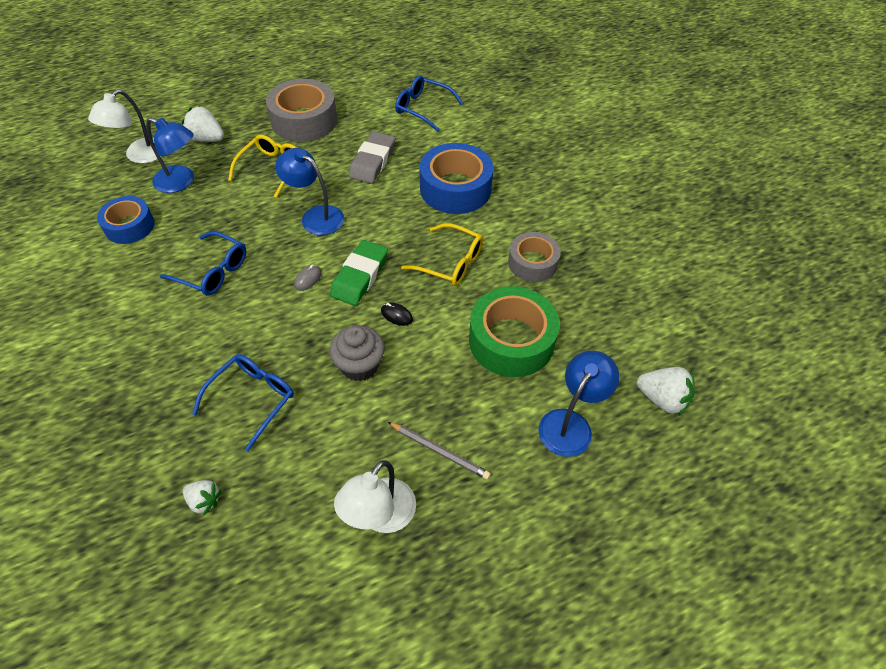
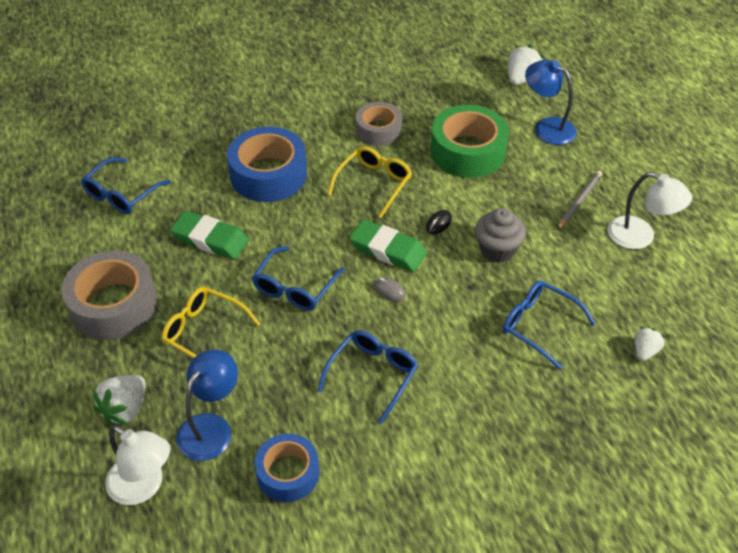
camera: 85 degrees left, 5 degrees down
blue lamp [275,148,344,235] -> blue glasses [252,246,345,311]
grey eraser [349,132,395,184] -> green eraser [170,211,249,259]

